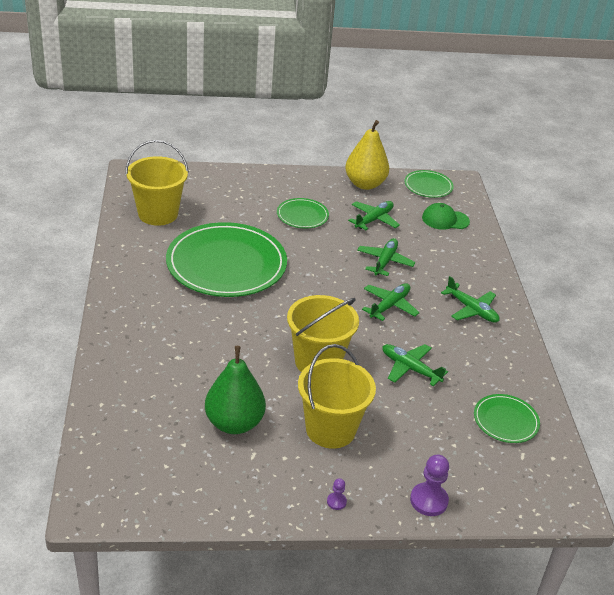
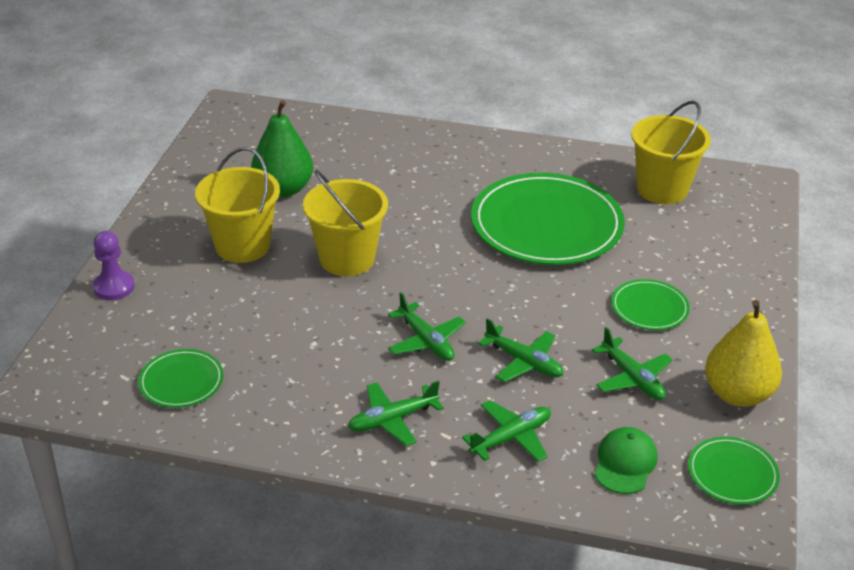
camera: 110 degrees right, 0 degrees up
purple pawn [327,478,347,510] -> none
green plane [382,344,448,386] -> green plane moved to [462,400,551,462]

